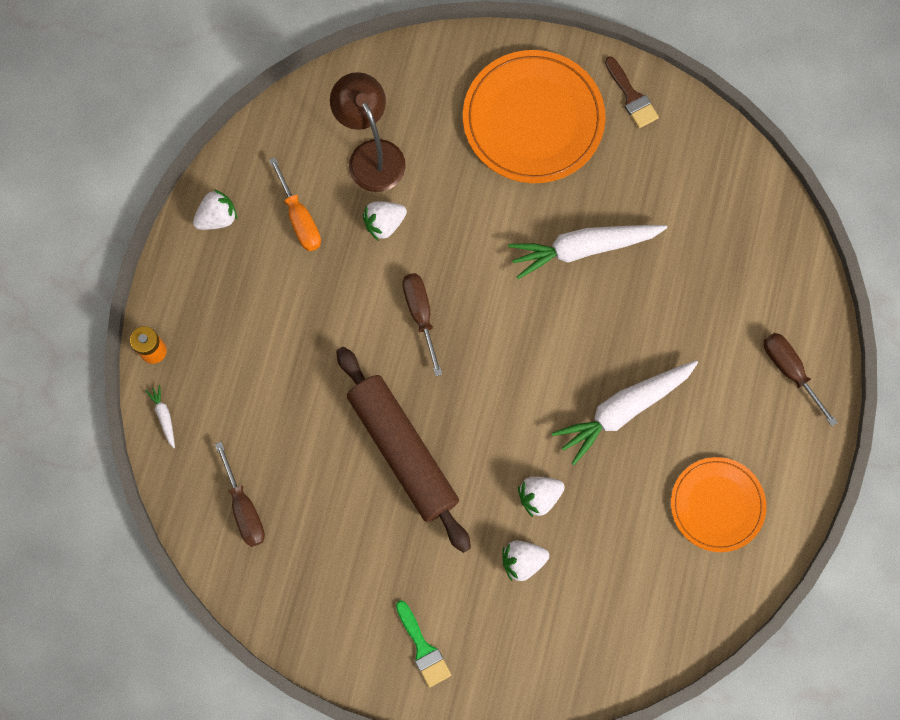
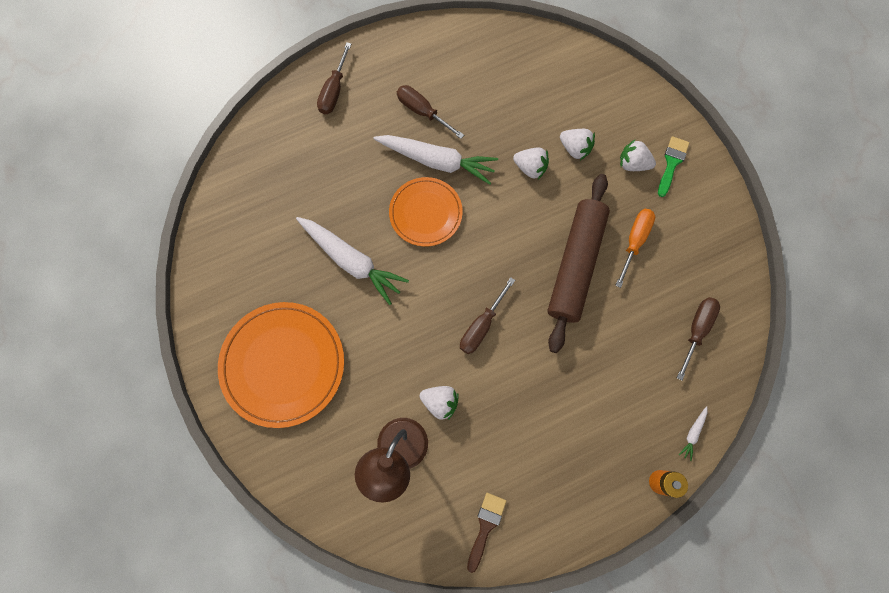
camera: 130 degrees left, 0 degrees up
white strawberry [193,189,237,230] -> white strawberry moved to [620,139,656,171]
orange screwdriver [269,157,321,251] -> orange screwdriver moved to [615,209,655,288]
brown brush [605,56,659,128] -> brown brush moved to [467,493,506,573]
orange plate [671,457,766,552] -> orange plate moved to [389,177,463,246]
none -> brown screwdriver [397,85,464,139]

